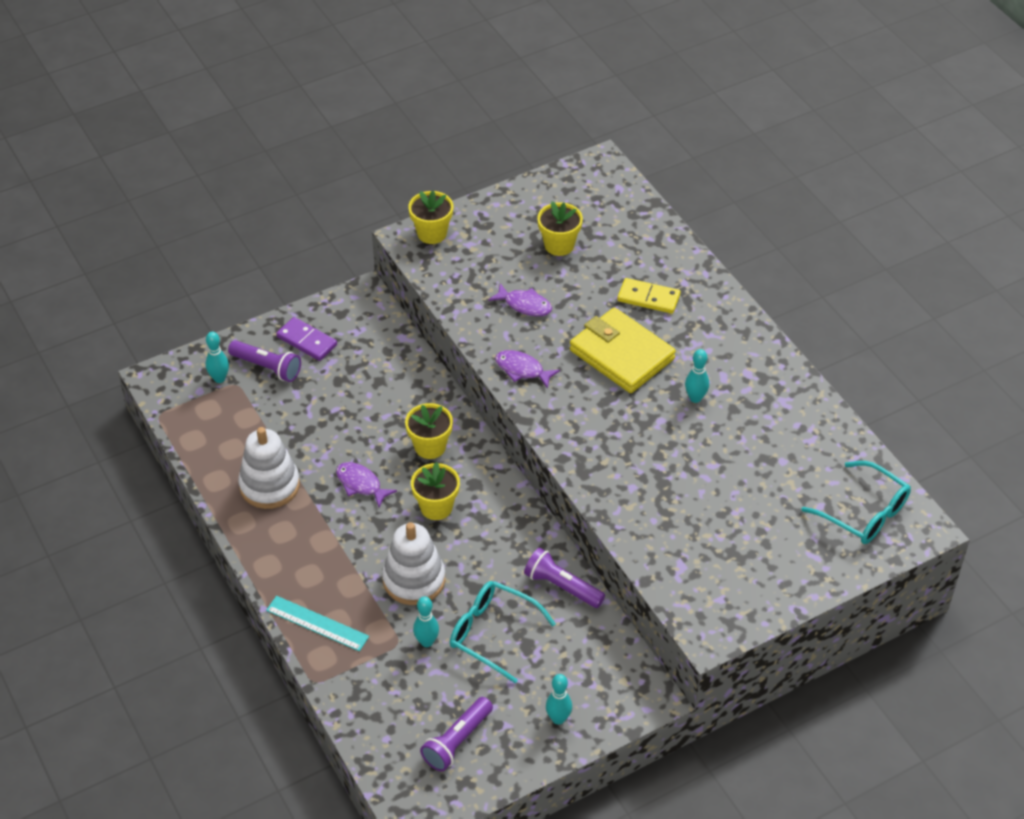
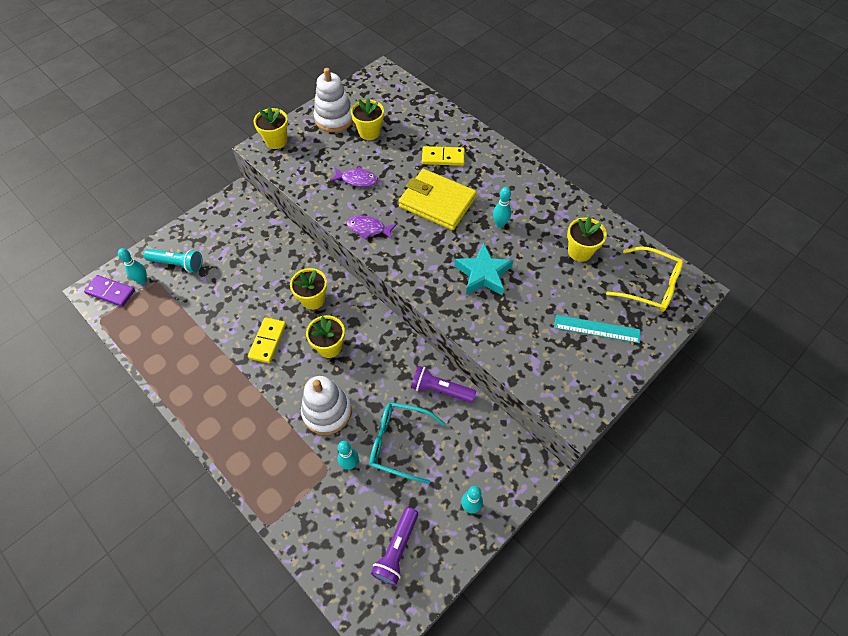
camera: 15 degrees left, 10 degrees up
purple flashlight [228,340,301,382] -> turquoise flashlight [144,249,203,273]
white stacking toy [238,427,300,509] -> white stacking toy moved to [313,68,353,132]
turquoise ruler [266,596,369,651] -> turquoise ruler moved to [554,315,640,343]
purple domino [276,317,337,361] -> purple domino moved to [84,275,135,307]
purple fish [336,462,397,507] -> yellow domino [248,317,286,363]
turquoise glasses [801,461,911,544] -> yellow glasses [606,246,683,312]
none -> turquoise star [454,243,514,295]
none -> yellow flower pot [567,217,607,262]

